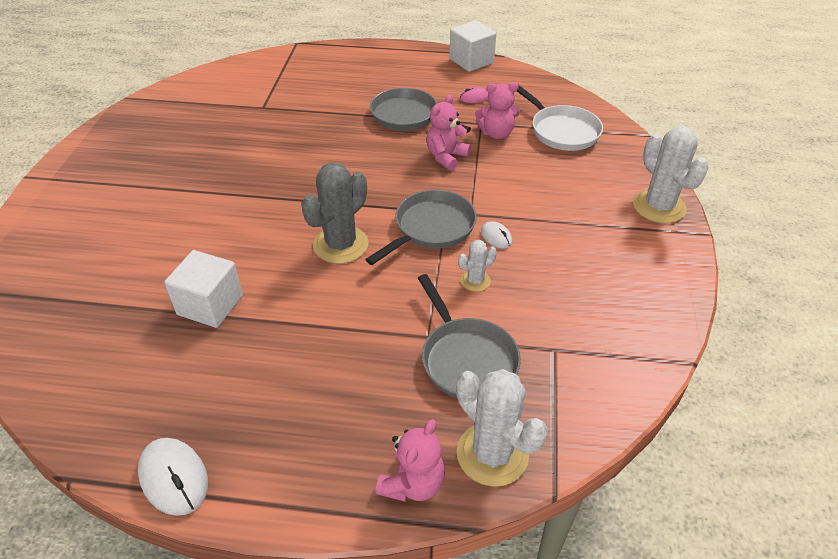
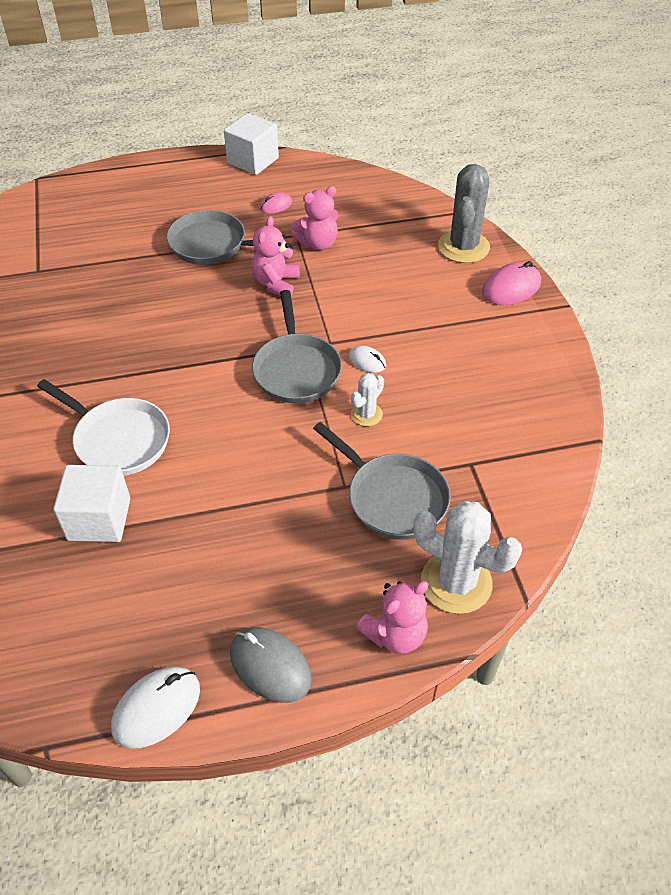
camera: 20 degrees left, 5 degrees up
white mouse [138,438,208,516] -> white mouse turned 75 degrees counterclockwise [111,667,200,749]
grey cactus [301,162,369,264] -> grey cactus moved to [438,164,490,263]
grey pan [365,190,477,265] -> grey pan turned 150 degrees clockwise [252,290,342,404]
pink teddy bear [375,419,445,502] -> pink teddy bear turned 45 degrees clockwise [356,581,429,654]
white pan [517,85,603,151] -> white pan moved to [37,379,170,476]
white cactus [633,126,709,223] -> pink mouse [482,261,541,305]
none -> grey mouse [230,627,312,703]

